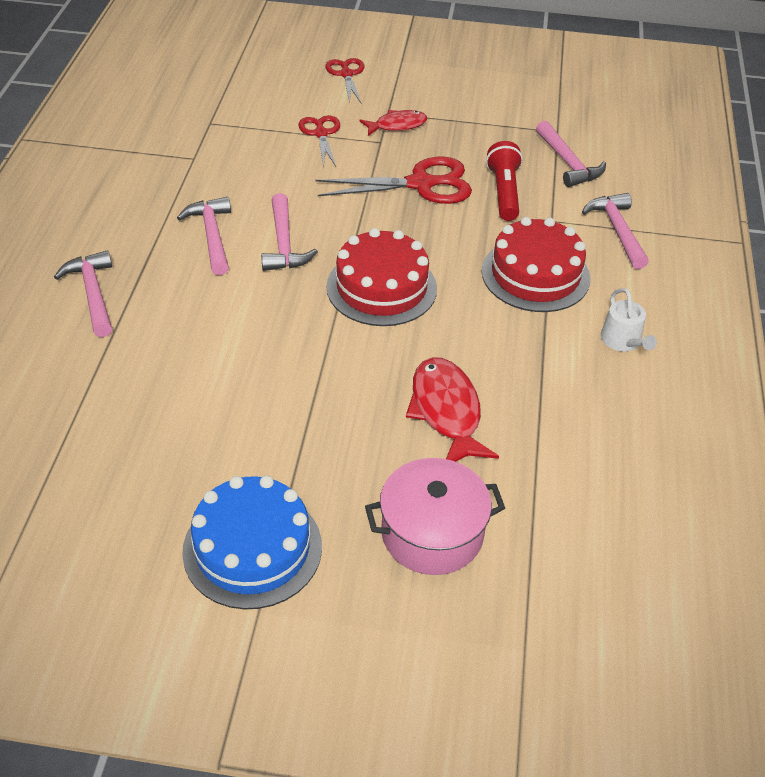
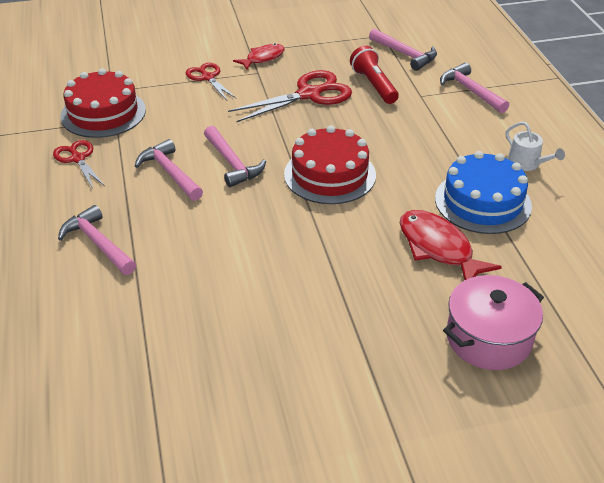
camera: 20 degrees left, 5 degrees down
blue cake [182,475,322,609] -> blue cake moved to [435,151,532,234]
red scissors [325,58,364,103] -> red scissors moved to [53,140,105,188]
red cake [482,217,590,312] -> red cake moved to [60,68,146,138]

